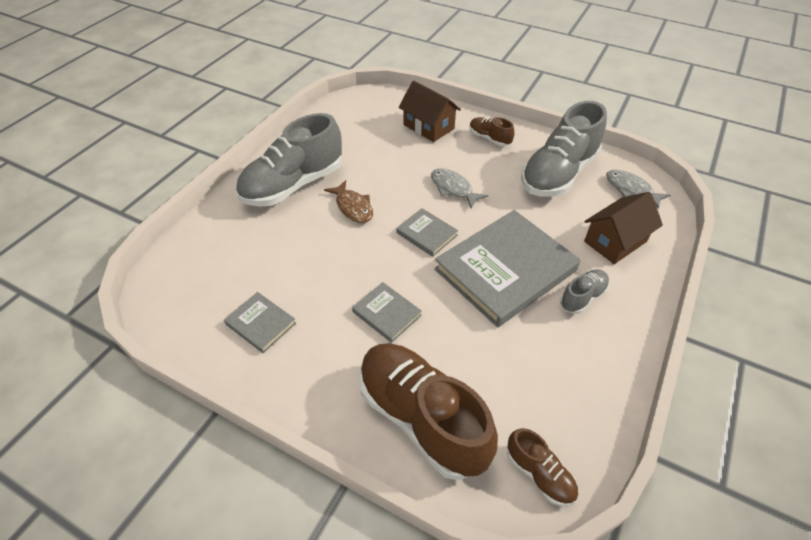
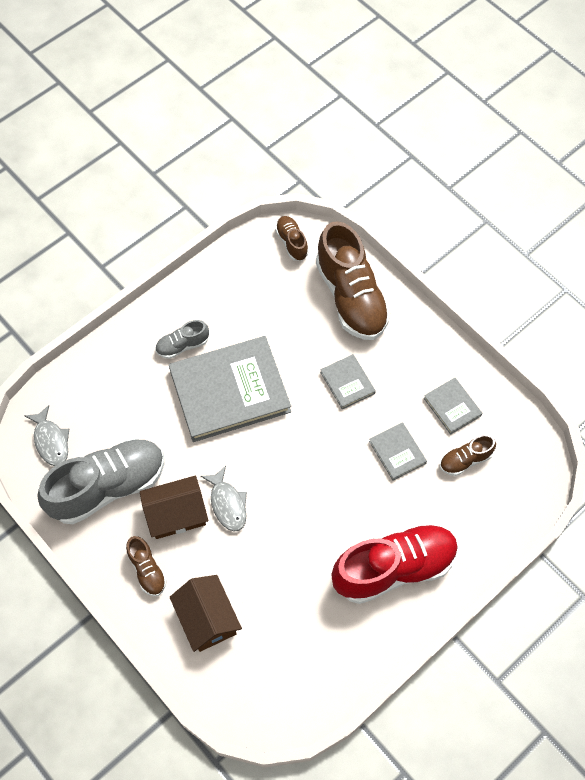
camera: 160 degrees left, 15 degrees up
grey shoe [236,113,342,207] -> red shoe [331,523,458,604]
brown fish [324,180,373,223] -> none
grey book [396,208,458,257] -> grey book moved to [369,422,427,481]
brown house [584,192,663,264] -> brown house moved to [140,476,208,539]
none -> brown shoe [440,435,496,476]

